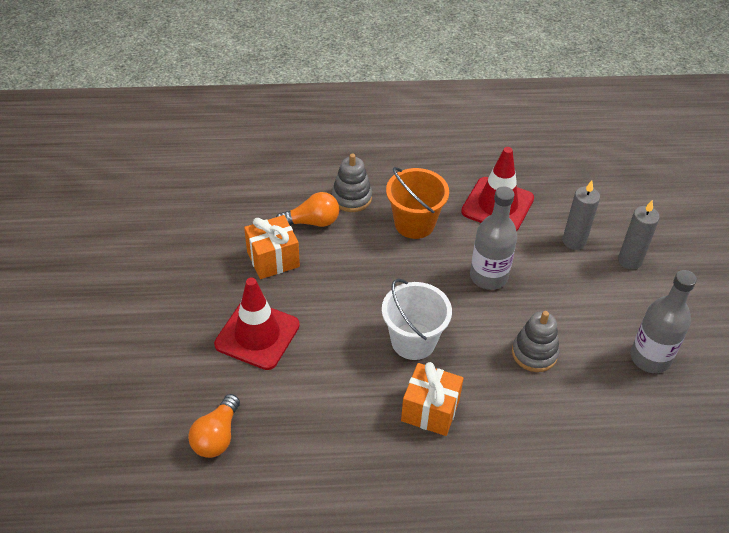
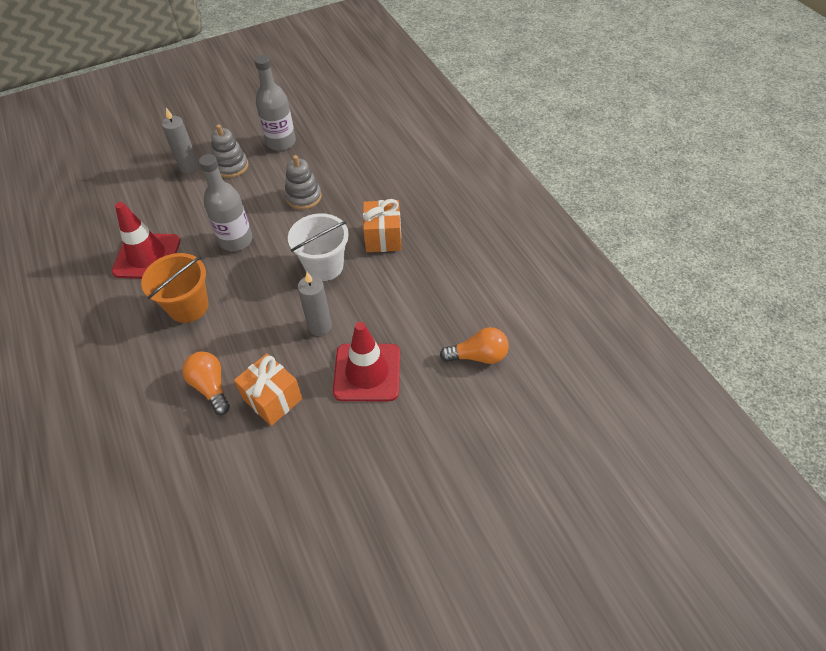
camera: 110 degrees left, 5 degrees up
grey stacking toy [332,153,372,212] -> grey stacking toy moved to [211,124,248,178]
grey candle [563,180,600,250] -> grey candle moved to [297,272,332,336]

